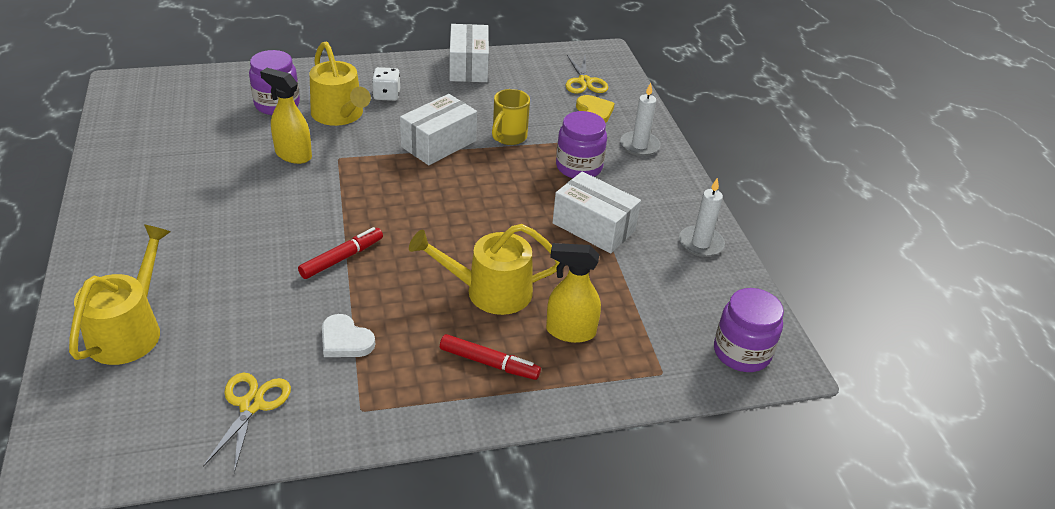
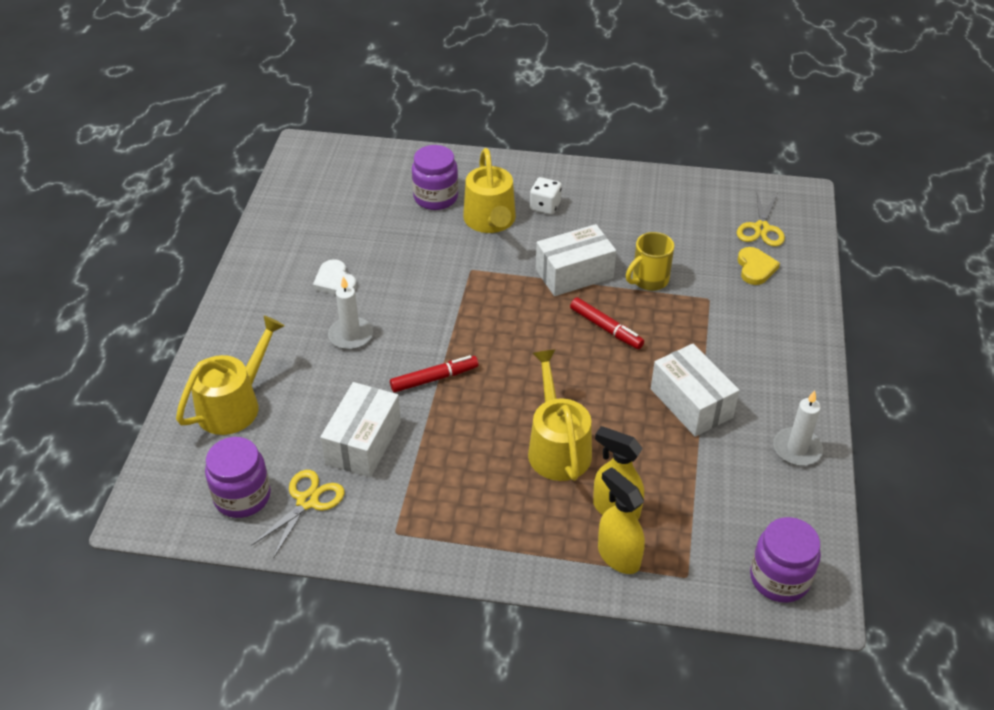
camera: 25 degrees right, 5 degrees up
yellow spray bottle [260,68,312,164] -> yellow spray bottle moved to [598,467,645,574]
white heart [322,314,375,357] -> white heart moved to [313,259,357,295]
yellow watering can [409,224,560,315] -> yellow watering can turned 60 degrees clockwise [528,350,592,481]
red marker [440,334,541,380] -> red marker moved to [570,298,644,349]
white box [449,24,489,82] -> white box moved to [320,382,401,477]
purple jar [556,111,607,178] -> purple jar moved to [205,437,271,518]
white candle [620,83,661,156] -> white candle moved to [328,276,373,350]

